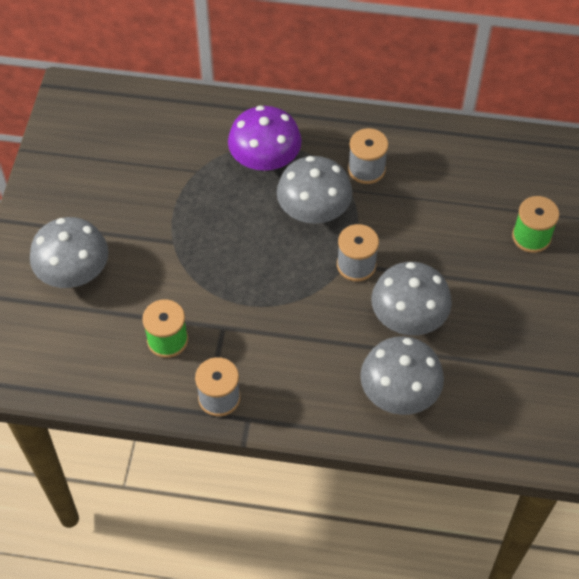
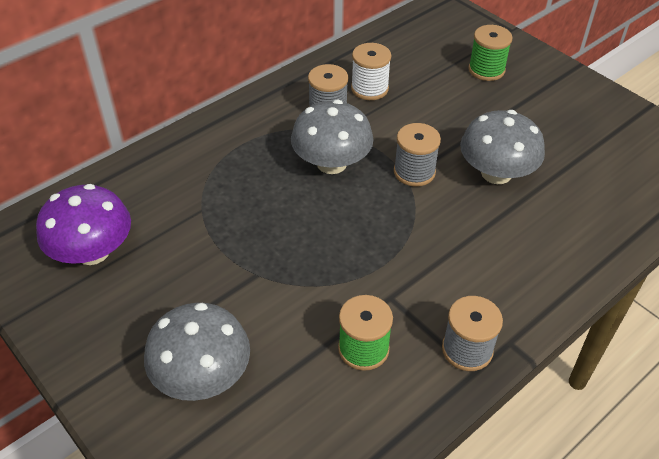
camera: 50 degrees left, 10 degrees down
purple mushroom [228,106,302,171] -> purple mushroom moved to [36,184,131,265]
grey mushroom [360,336,444,415] -> none
none -> white spool [351,43,391,100]

